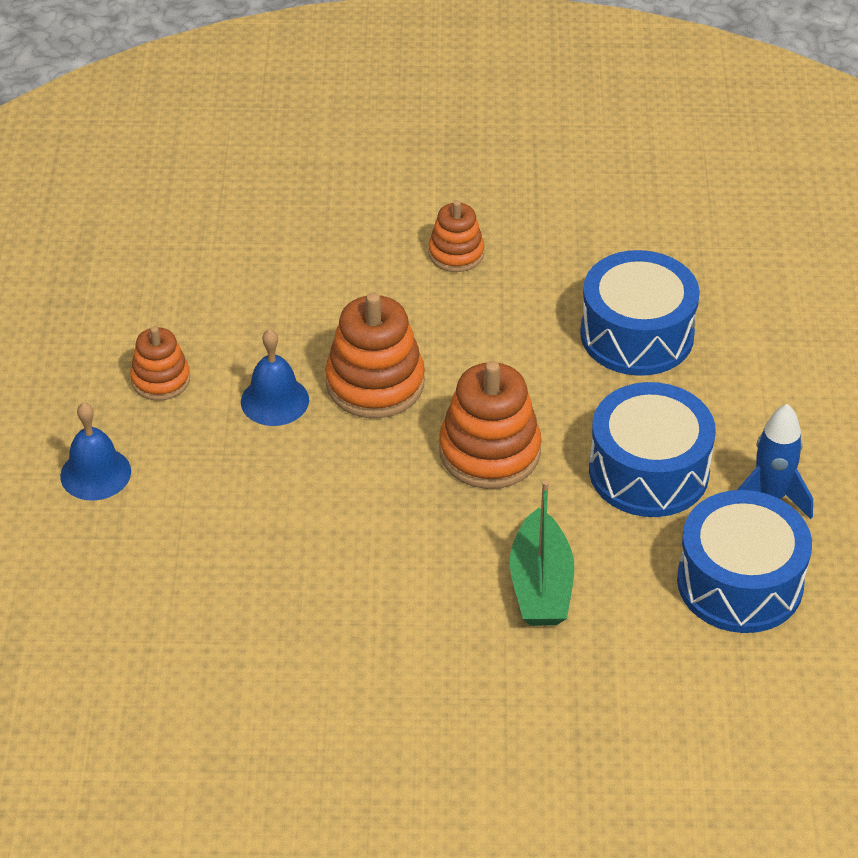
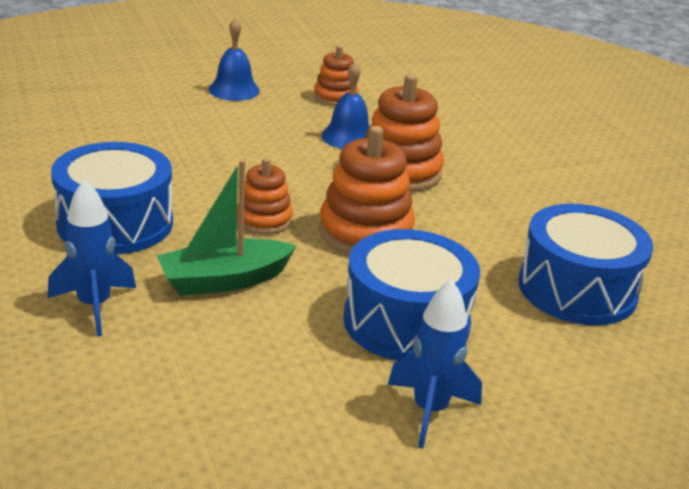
camera: 65 degrees right, 15 degrees down
orange stacking toy [428,200,484,272] -> orange stacking toy moved to [237,158,293,234]
blue drum [677,490,812,633] -> blue drum moved to [51,142,173,254]
none -> blue rocket [48,179,136,336]

